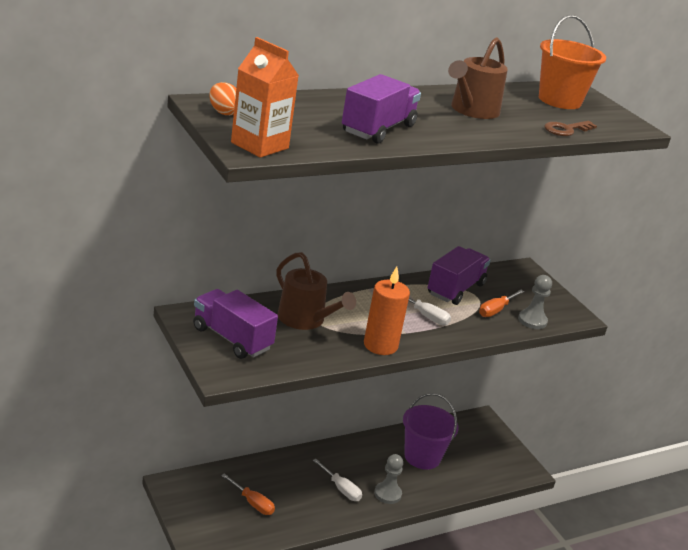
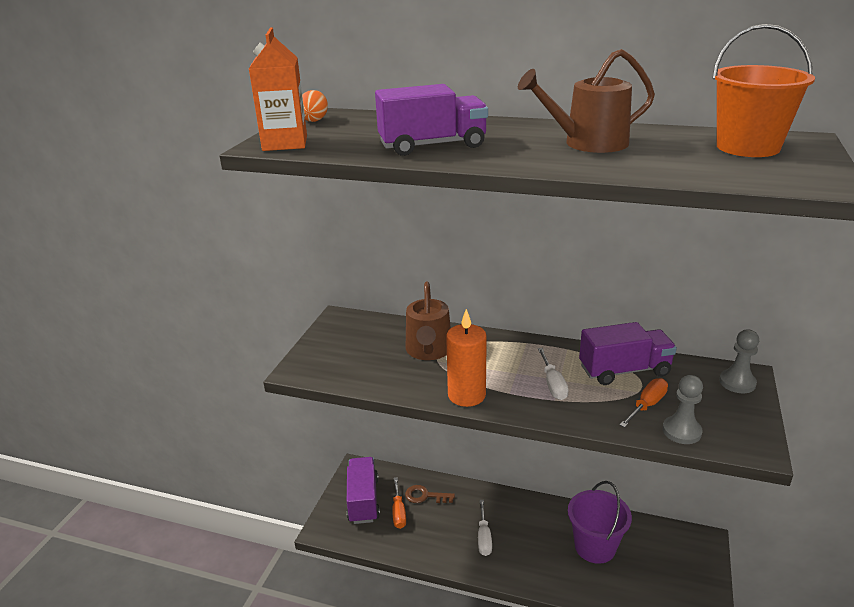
camera: 50 degrees right, 0 degrees up
purple truck [193,289,278,359] -> purple truck moved to [347,457,380,524]
grey pawn [374,454,403,504] -> grey pawn moved to [719,329,759,393]
orange screwdriver [479,290,524,317] -> orange screwdriver turned 135 degrees clockwise [620,378,668,427]
brown key [544,121,597,136] -> brown key moved to [405,485,455,503]

